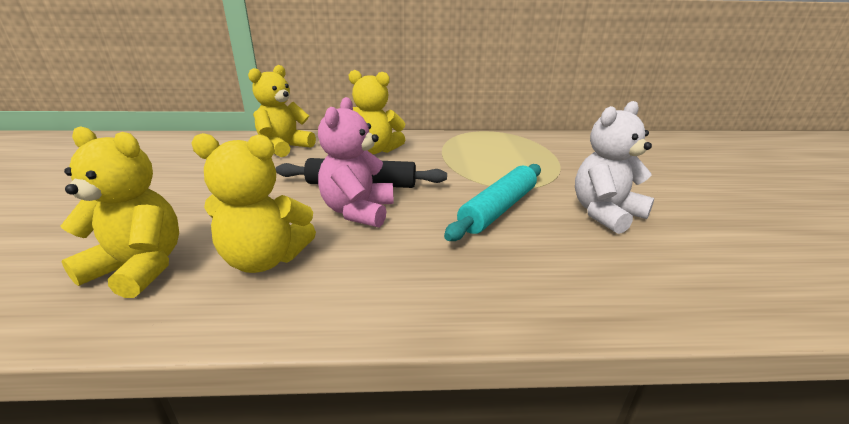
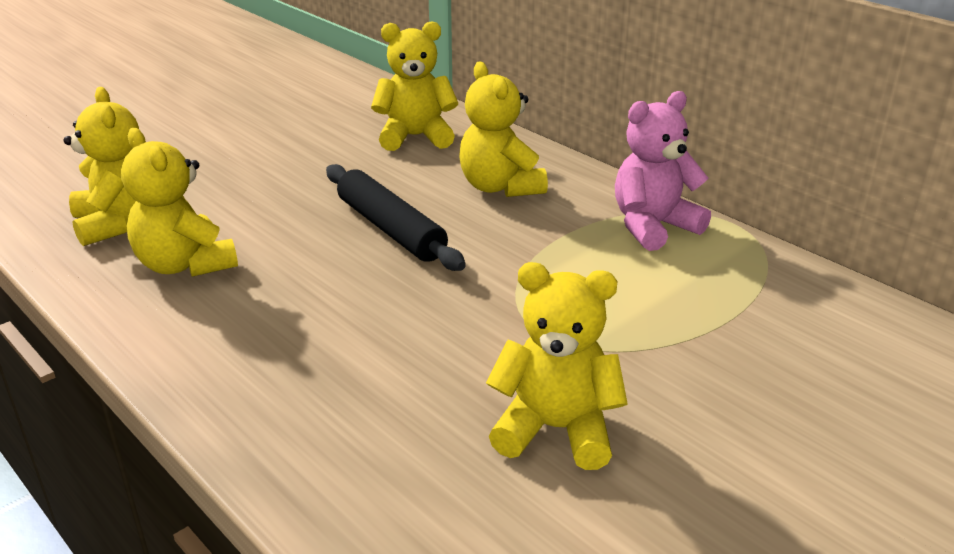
camera: 50 degrees right, 5 degrees up
pink teddy bear [318,97,394,227] -> pink teddy bear moved to [615,91,711,251]
turquoise rolling pin [444,164,541,241] -> none
white teddy bear [575,101,654,234] -> yellow teddy bear [486,262,628,470]

